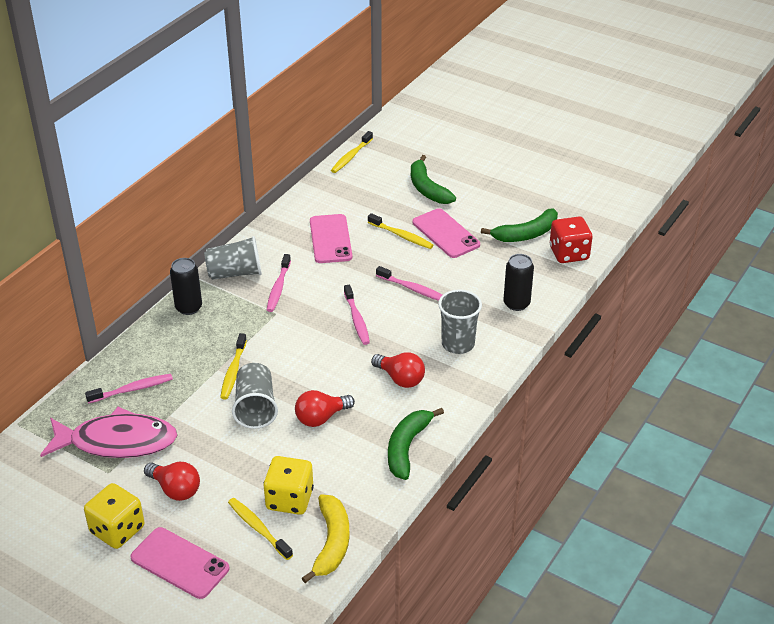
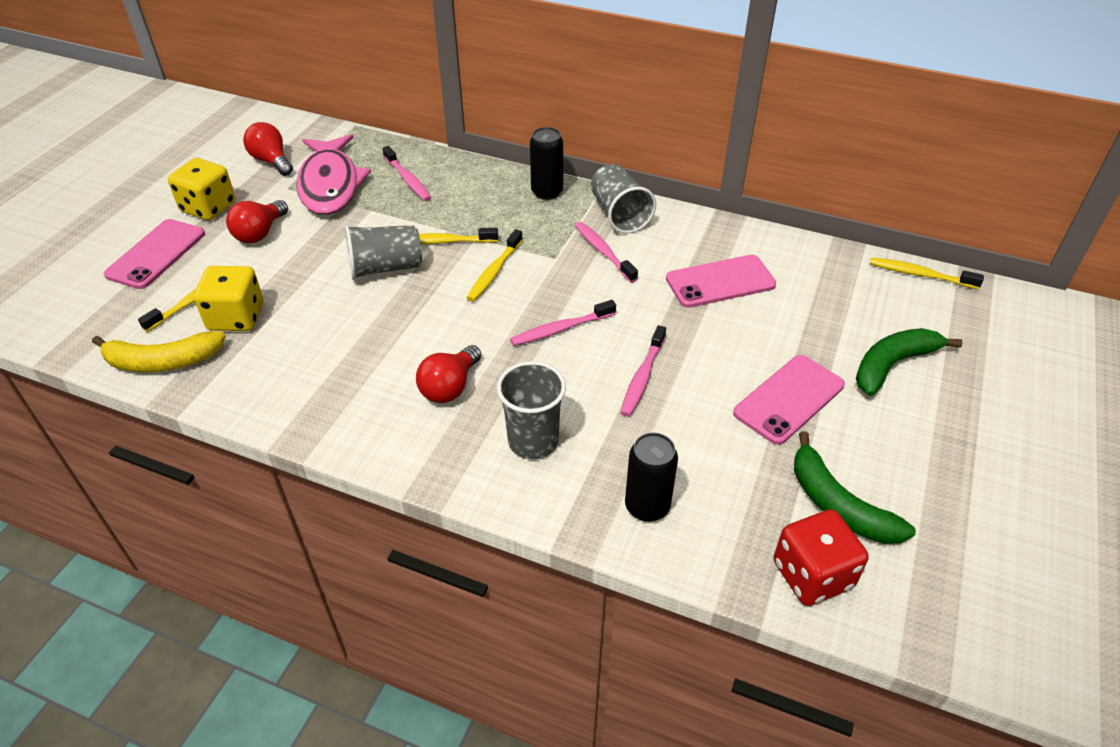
camera: 80 degrees right, 5 degrees up
pink toothbrush [267,254,291,312] -> pink toothbrush turned 60 degrees clockwise [575,222,638,283]
red light bulb [295,390,355,427] -> red light bulb moved to [243,122,293,176]
yellow toothbrush [368,213,433,249] -> yellow toothbrush moved to [467,229,523,302]
green banana [388,408,444,480] -> none

